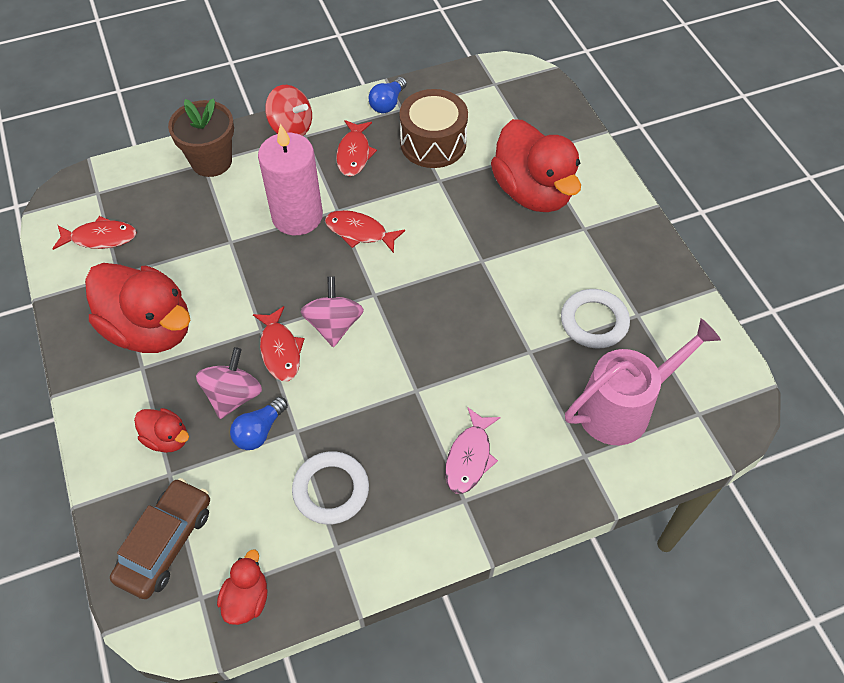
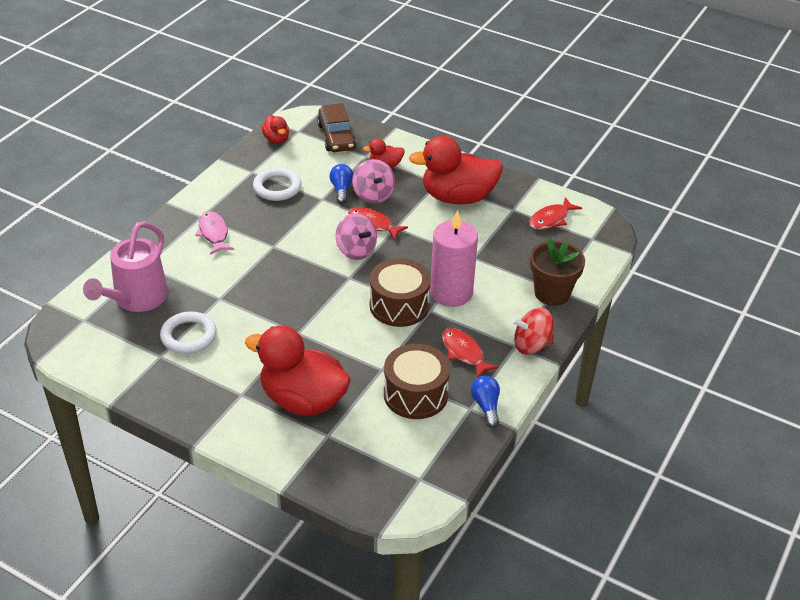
camera: 140 degrees right, 15 degrees down
red fish [325,210,405,253] -> brown drum [370,258,431,327]

